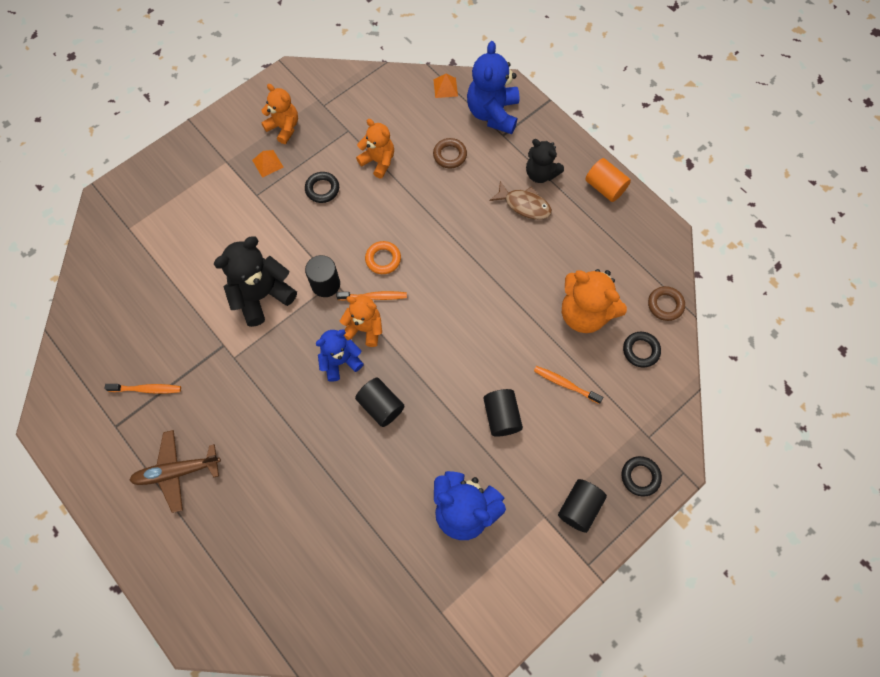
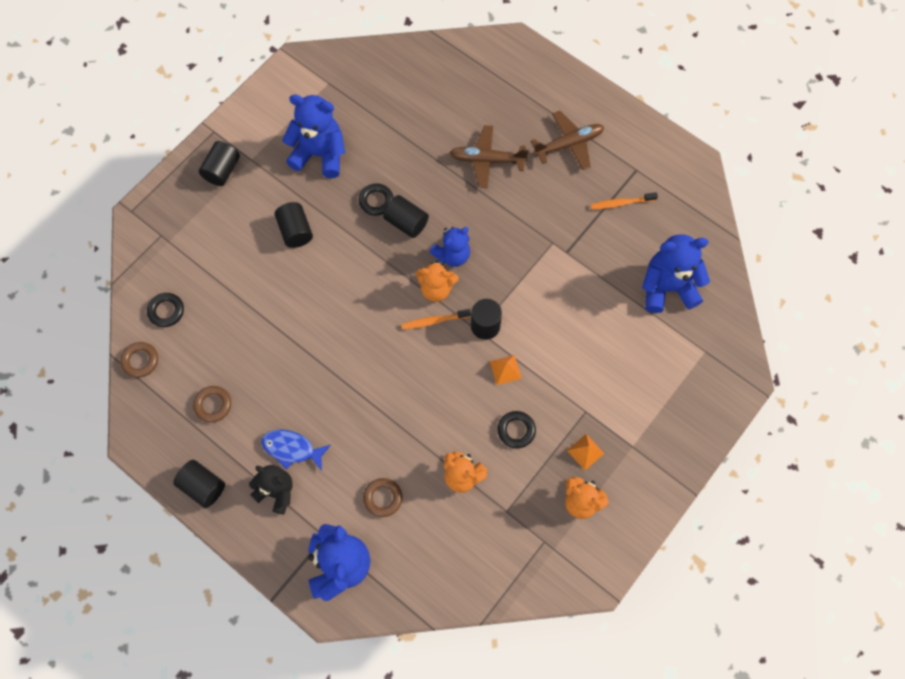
camera: 170 degrees right, 0 degrees up
black teddy bear [214,237,297,327] -> none
orange ring [365,241,401,274] -> none
orange pyramid [433,74,458,98] -> orange pyramid moved to [490,355,522,385]
brown fish [489,181,552,220] -> blue fish [261,430,331,471]
orange toothbrush [534,366,603,404] -> none
orange teddy bear [562,269,627,333] -> none
orange cylinder [585,158,631,202] -> black cylinder [173,460,225,508]
black ring [622,456,662,497] -> black ring moved to [359,183,394,216]
none -> brown ring [193,386,231,423]
none -> brown plane [450,125,529,188]
none -> blue teddy bear [642,234,710,313]

